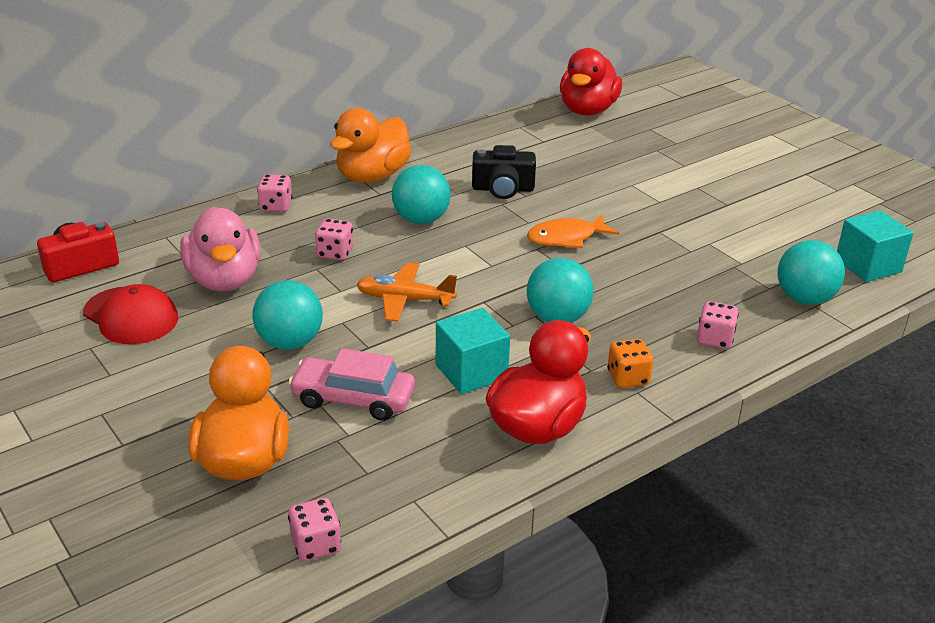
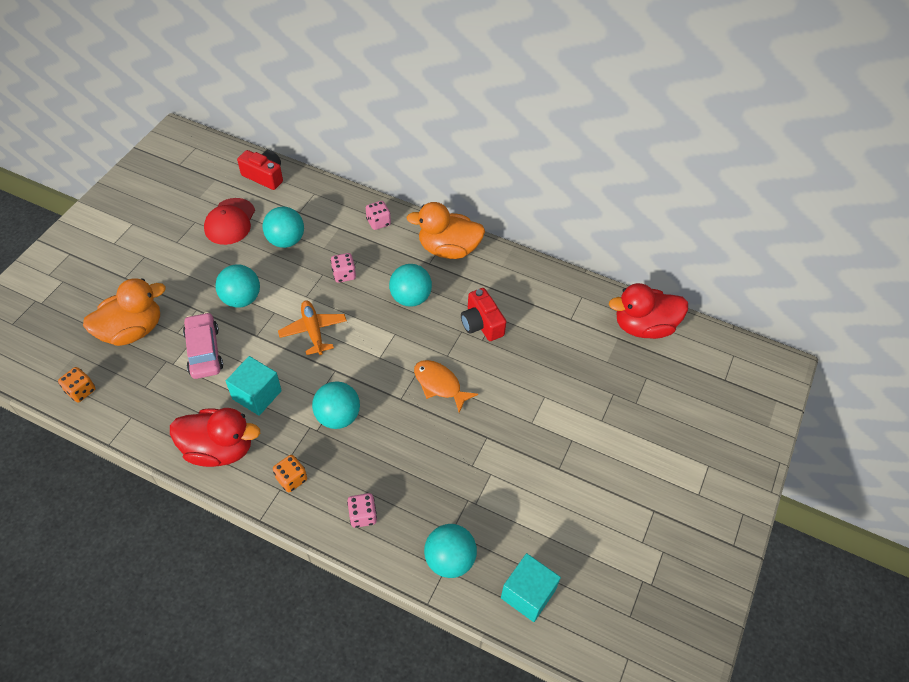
camera: 60 degrees right, 20 degrees up
pink duck [180,207,261,291] -> turquoise ball [262,207,304,248]
pink dice [288,498,341,561] -> orange dice [58,367,96,403]
black camera [472,145,536,199] -> red camera [461,288,506,341]

